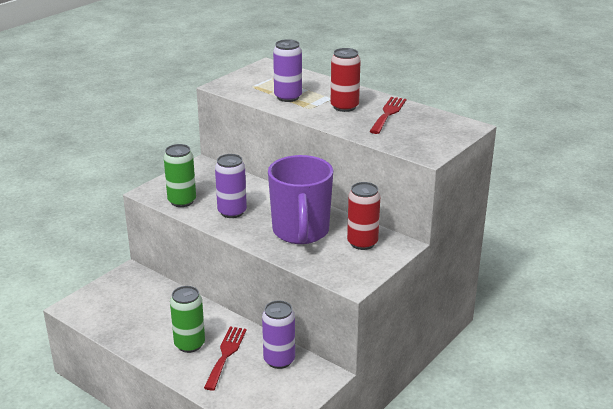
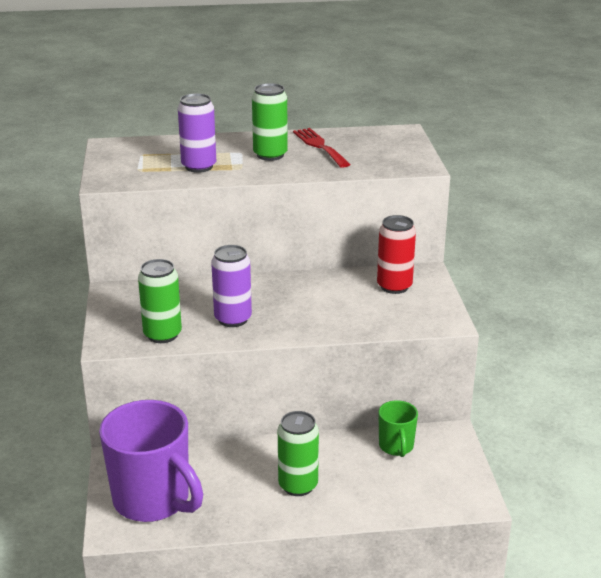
camera: 45 degrees left, 0 degrees up
red fork [204,327,247,391] -> none
purple can [262,300,295,369] -> green mug [378,400,418,457]
purple mug [268,155,333,244] -> purple mug moved to [99,400,203,522]
red can [331,48,361,112] -> green can [252,83,288,161]

